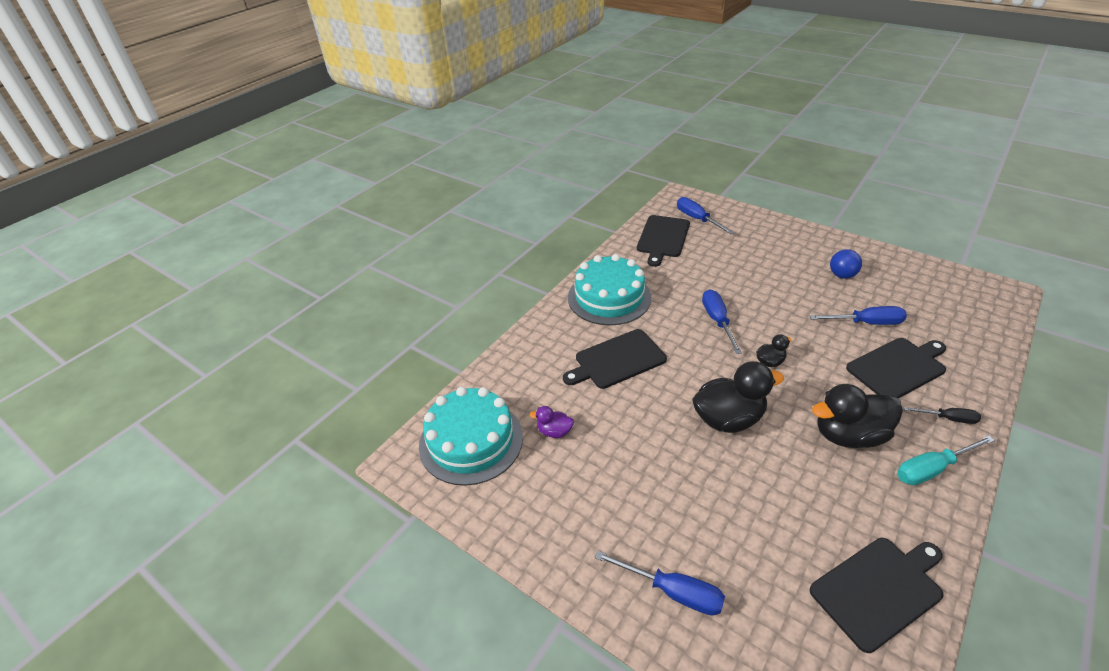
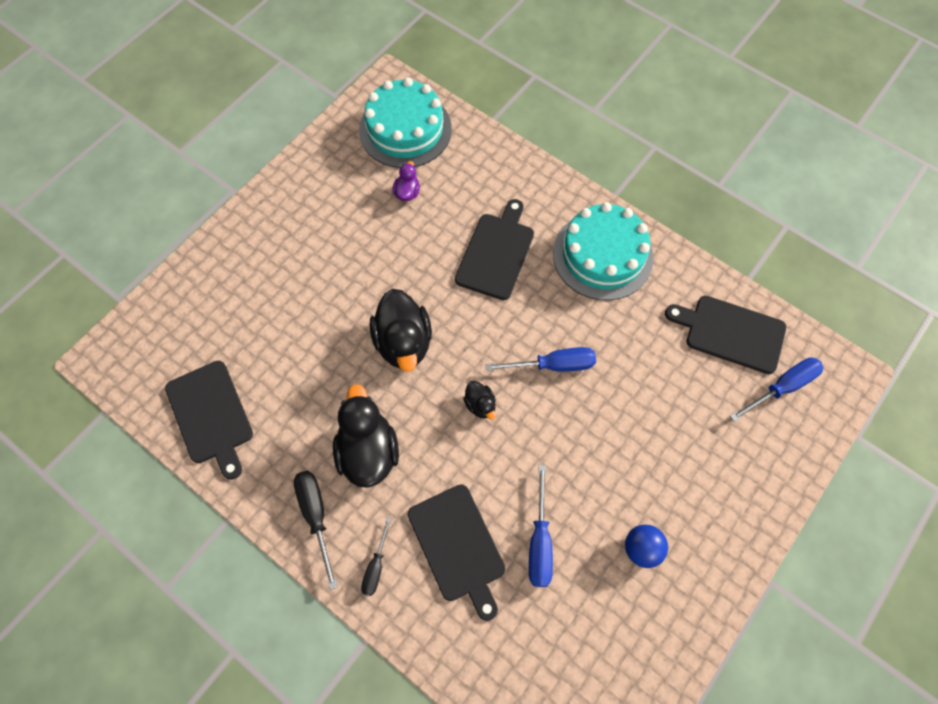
camera: 90 degrees right, 25 degrees up
black cutting board [563,329,667,389] -> black cutting board turned 45 degrees clockwise [455,199,534,300]
blue screwdriver [594,550,725,615] -> none
turquoise screwdriver [897,436,995,485] -> black screwdriver [294,471,338,590]

